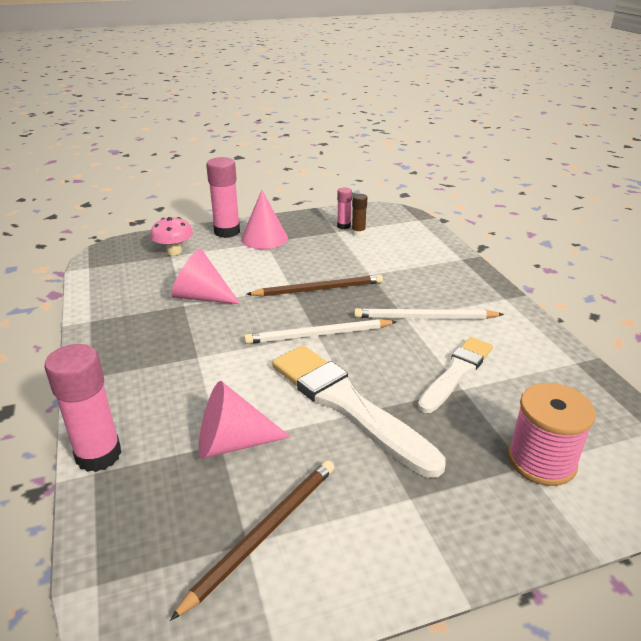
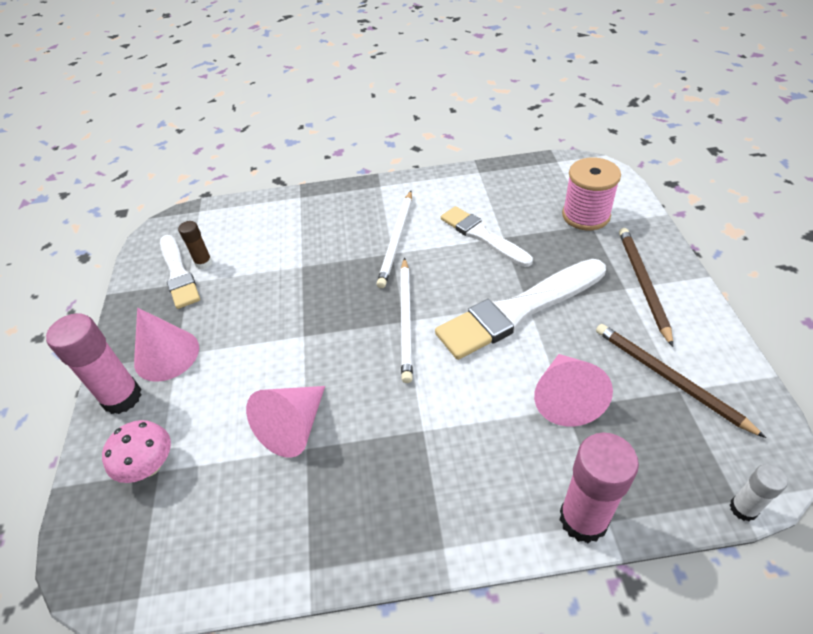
camera: 75 degrees left, 15 degrees up
brown pencil [247,275,383,297] -> brown pencil moved to [619,228,673,347]
pink glue stick [337,187,352,229] -> white brush [160,235,200,309]
none -> white glue stick [730,464,788,521]

